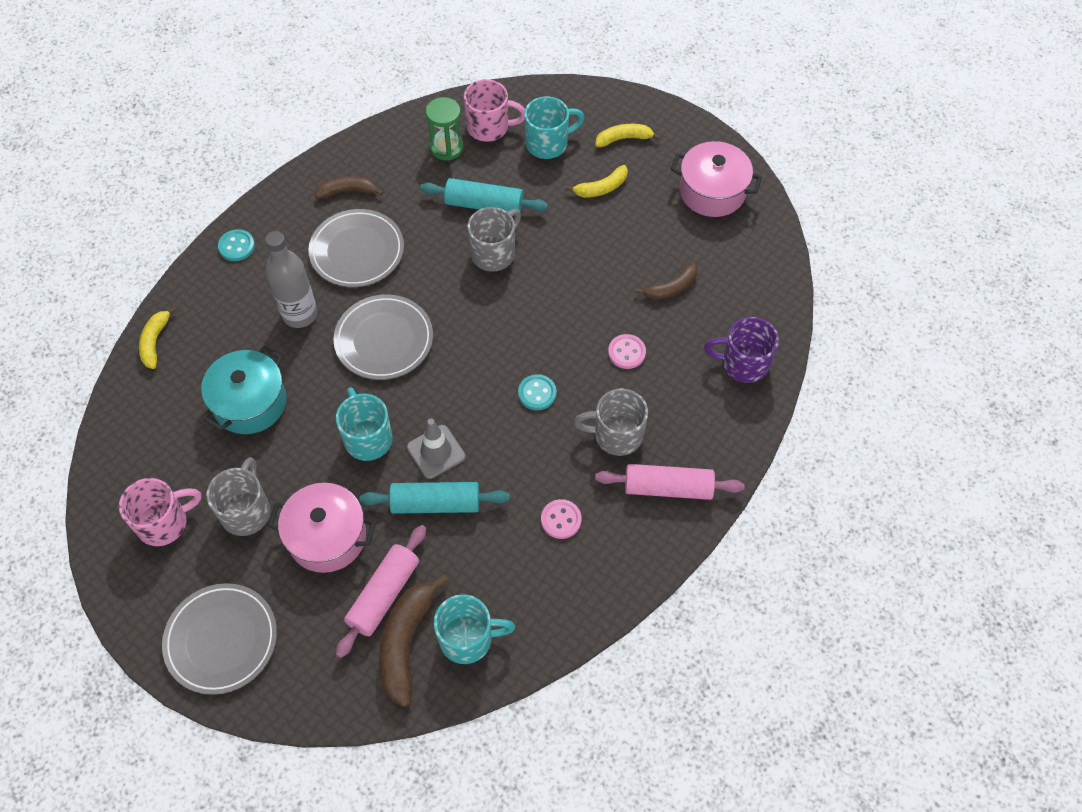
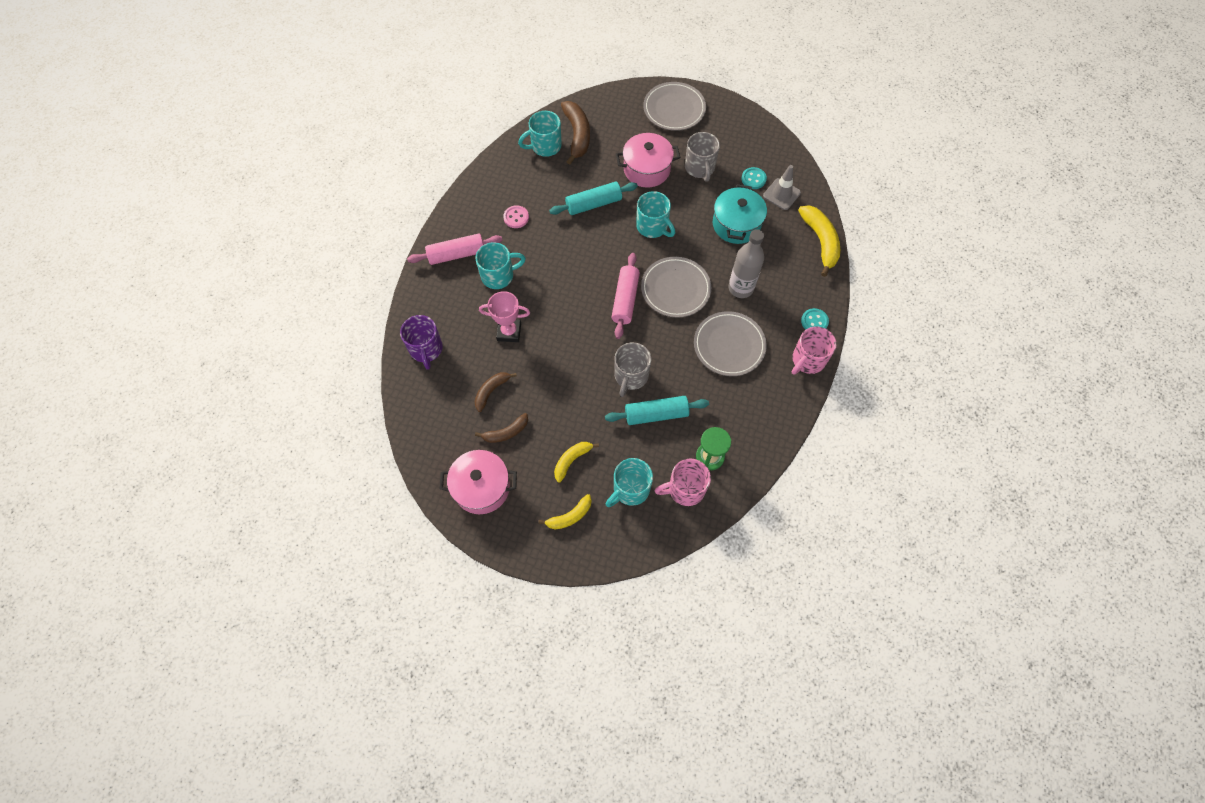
camera: 160 degrees right, 5 degrees up
pink mug [119,478,202,546] -> pink mug moved to [792,327,836,375]
yellow banana [139,306,177,369] -> yellow banana [798,205,840,277], size x1.66
brown banana [315,176,384,199] -> brown banana moved to [475,413,528,443]
pink rolling pin [336,525,426,658] -> pink rolling pin moved to [612,253,640,339]
grey traffic cone [407,419,466,479] -> grey traffic cone moved to [763,165,801,210]
turquoise button [518,374,556,410] -> turquoise button moved to [741,167,767,189]
grey mug [573,389,648,456] -> turquoise mug [475,242,526,289]
pink button [608,334,646,369] -> pink trophy [479,291,530,342]
purple mug [704,317,779,383] -> purple mug turned 90 degrees clockwise [400,315,443,370]

